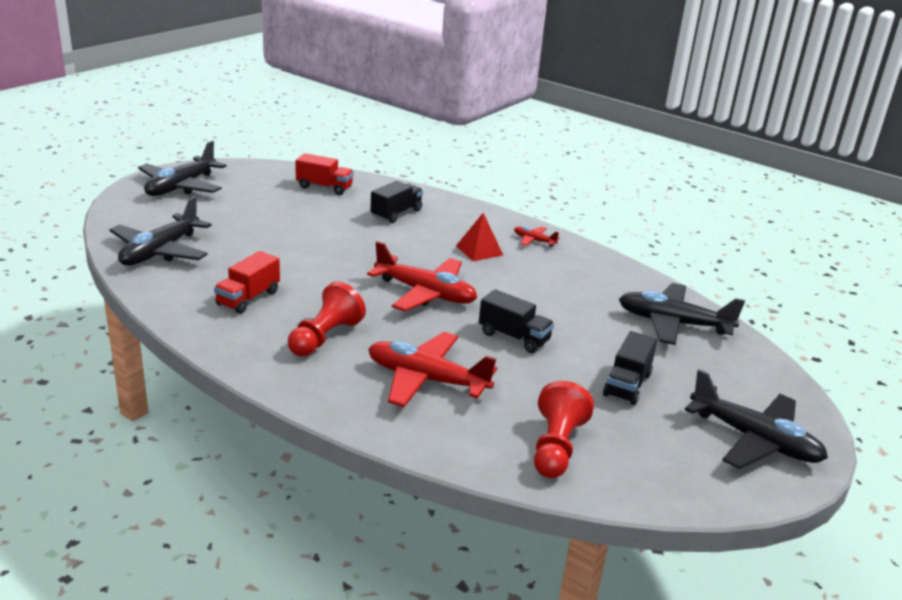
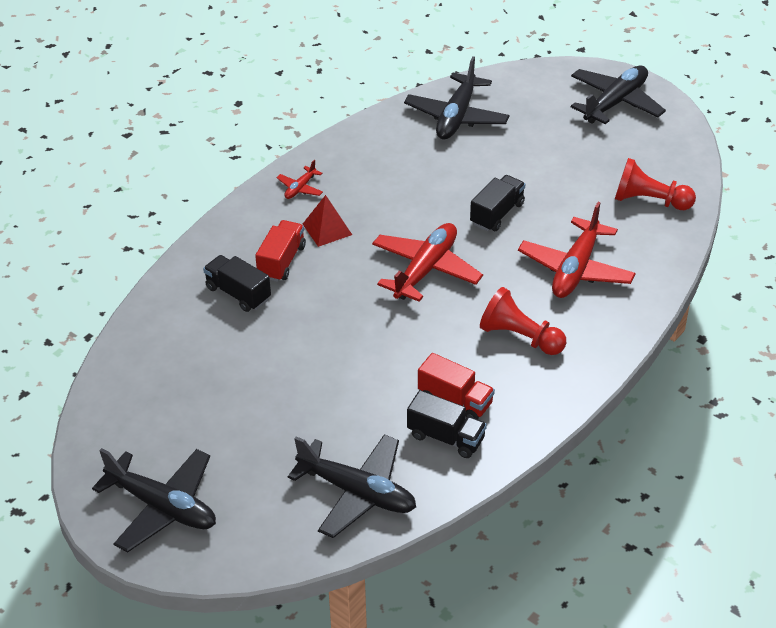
camera: 85 degrees left, 15 degrees up
red truck [295,153,354,195] -> red truck moved to [255,220,306,282]
black truck [603,331,657,405] -> black truck moved to [407,390,487,458]

